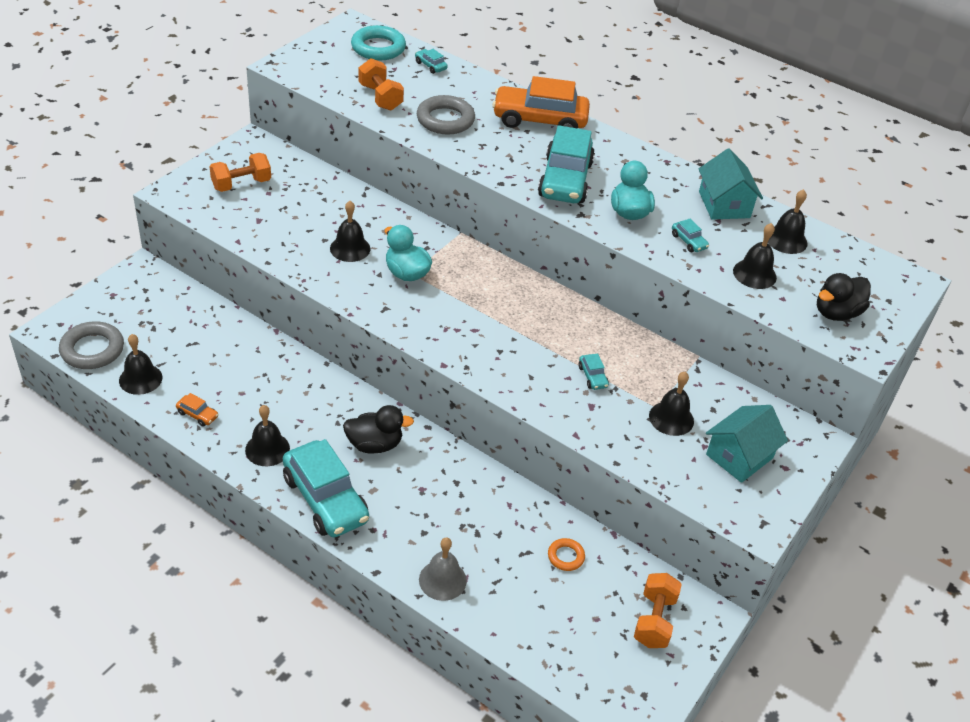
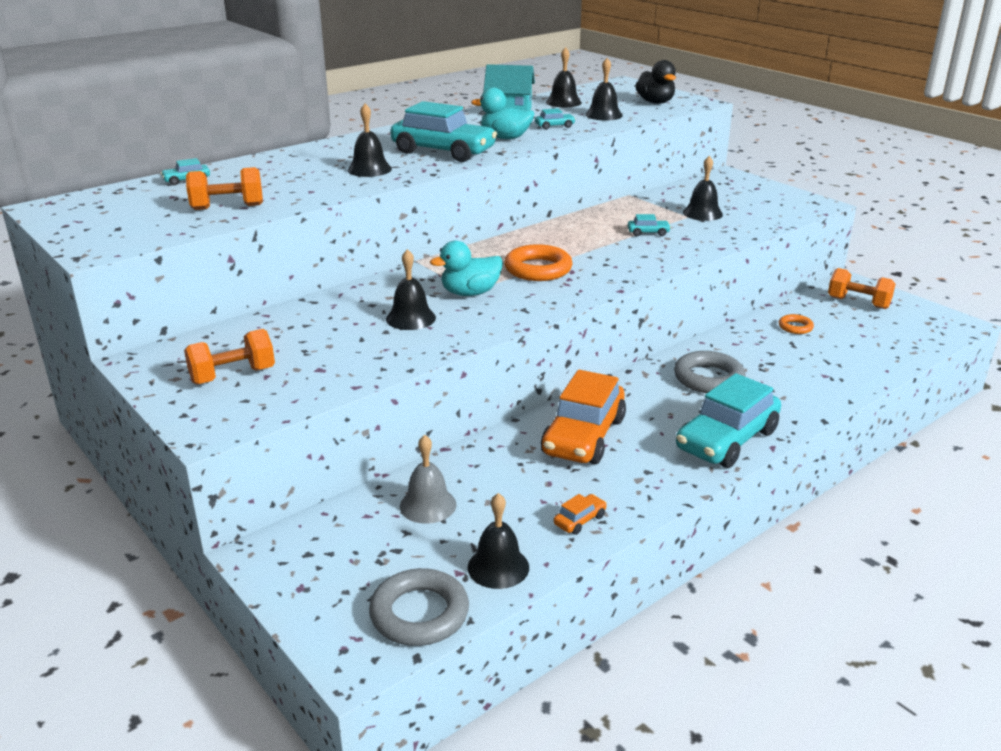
camera: 70 degrees left, 15 degrees down
orange dumbbell [209,153,271,192] -> orange dumbbell turned 75 degrees clockwise [184,329,275,385]
black bell [245,405,290,466] -> black bell moved to [347,104,392,177]
turquoise car [283,439,369,537] -> turquoise car turned 150 degrees clockwise [676,373,781,468]
black duck [343,405,414,453] -> none
turquoise ring [351,25,406,60] -> none
grey ring [417,95,475,135] -> grey ring moved to [674,351,745,393]
grey bell [419,537,467,601] -> grey bell moved to [400,435,456,524]
orange car [492,76,590,129] -> orange car moved to [541,370,626,464]
turquoise house [706,405,788,483] -> none
none -> orange ring [504,244,572,281]

